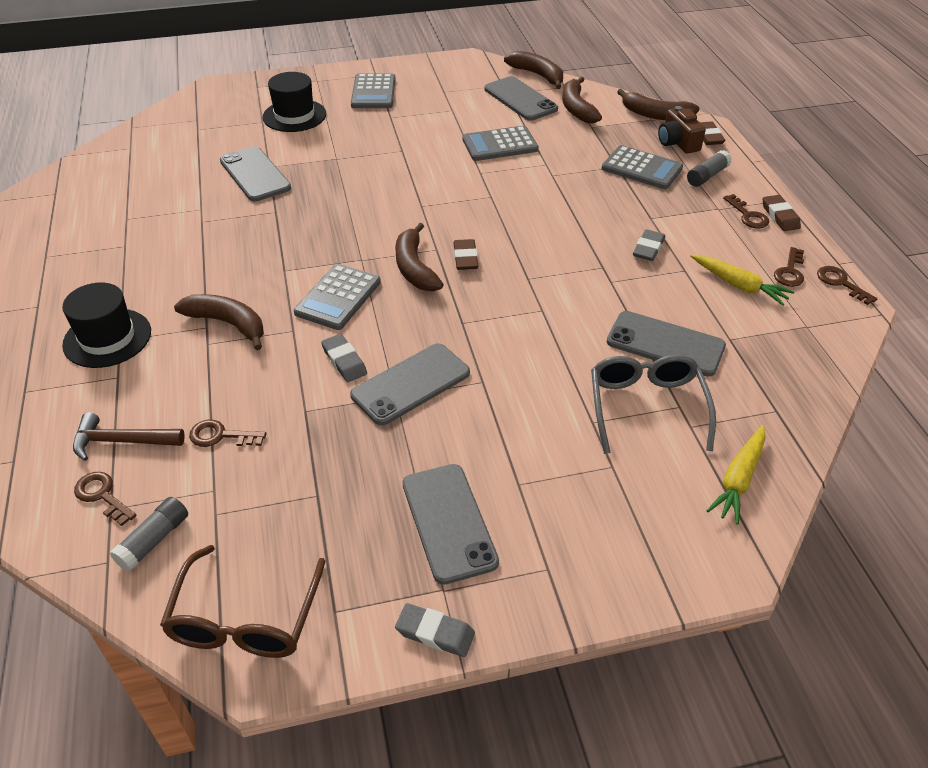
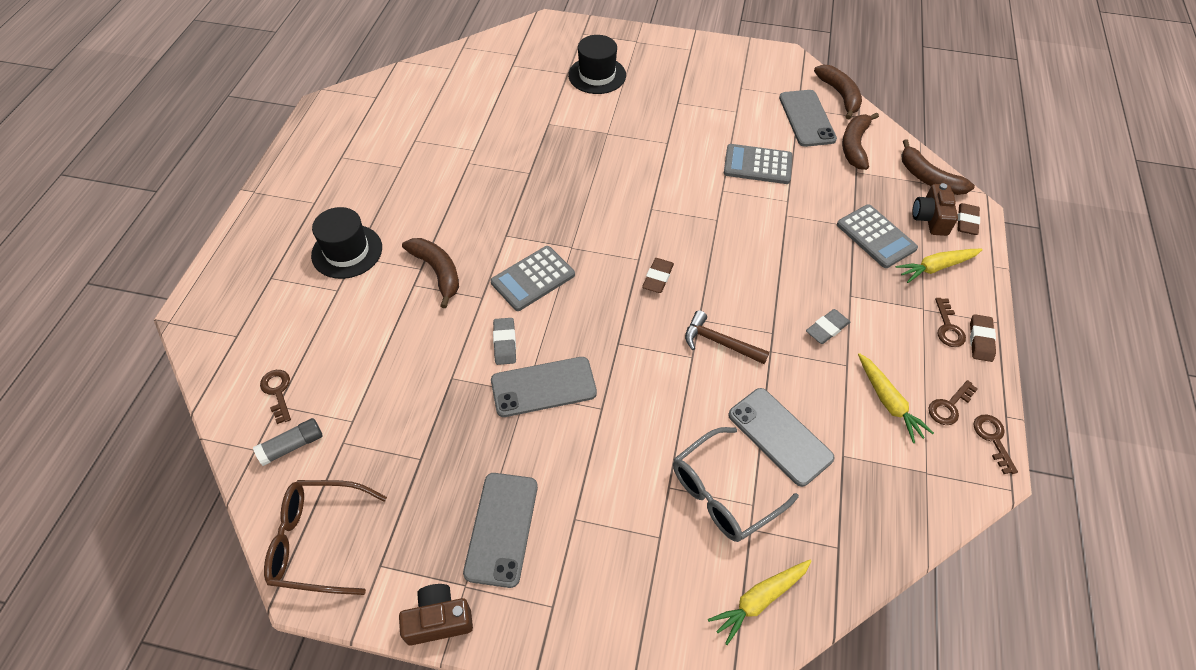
camera: 25 degrees right, 10 degrees up
brown hammer [73,412,185,461] -> brown hammer moved to [685,310,770,364]
brown glasses [160,545,325,658] -> brown glasses turned 60 degrees clockwise [264,480,387,595]
brown key [189,420,266,447] -> none
grey phone [220,146,291,202] -> none
grey calculator [351,73,395,108] -> none
brown banana [395,223,444,291] -> none
grey eraser [395,603,475,657] -> brown camera [399,584,473,645]
grey glasses [591,354,716,454] -> grey glasses turned 150 degrees counterclockwise [673,427,799,542]
grey glue stick [687,150,732,187] -> yellow carrot [896,249,983,283]

